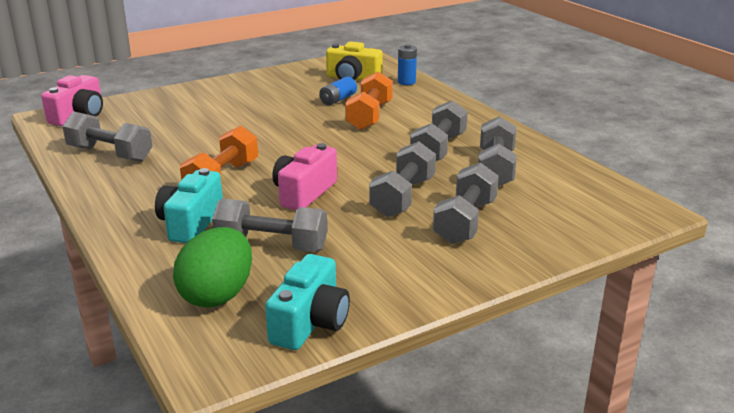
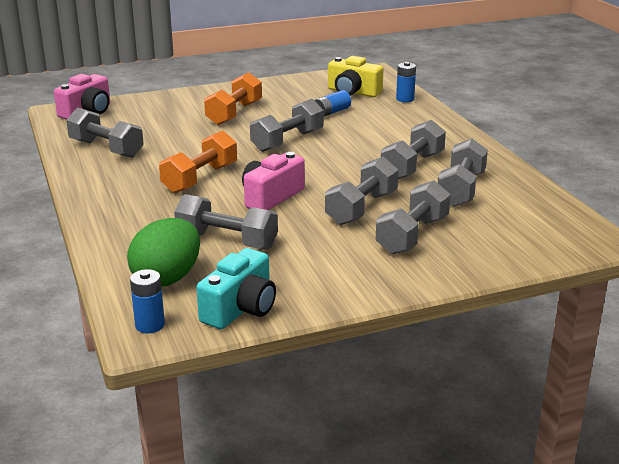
camera: 10 degrees right, 0 degrees up
turquoise camera [155,168,223,243] -> none
orange dumbbell [345,72,393,130] -> orange dumbbell moved to [204,72,262,125]
none -> blue battery [130,269,165,333]
none -> grey dumbbell [250,99,324,152]

